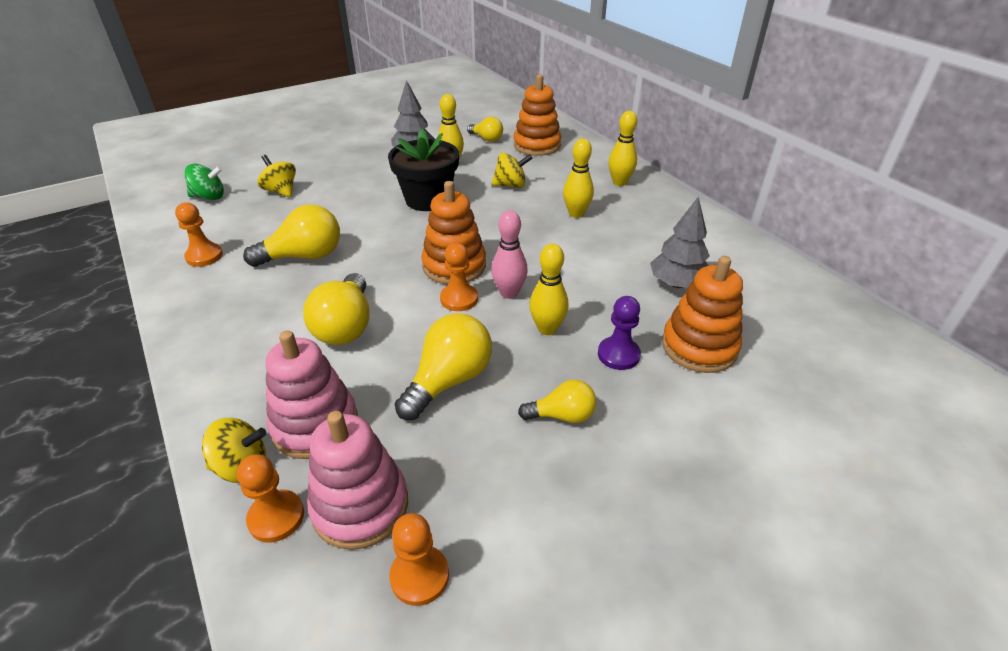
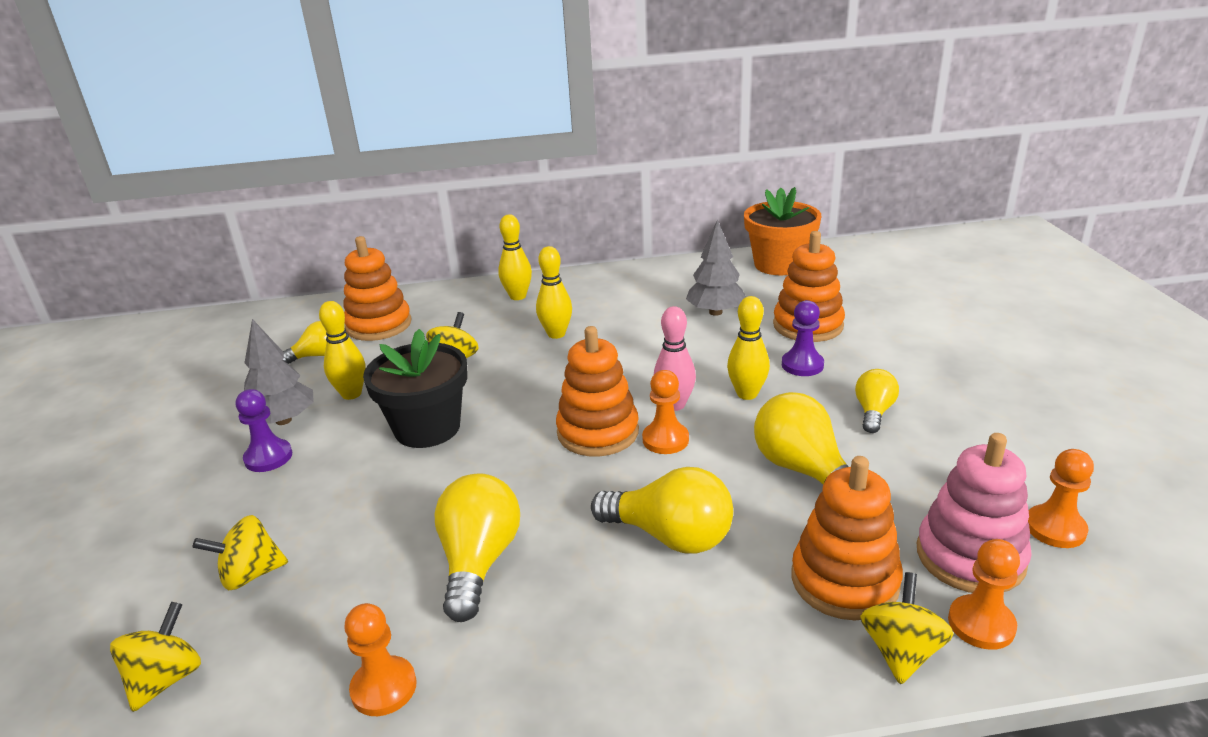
camera: 65 degrees left, 10 degrees down
green spinning top [184,164,224,200] -> yellow spinning top [110,602,201,712]
pink stacking toy [266,330,358,459] -> orange stacking toy [792,456,903,620]
none -> purple pawn [236,389,292,472]
none -> orange flower pot [744,187,821,275]

